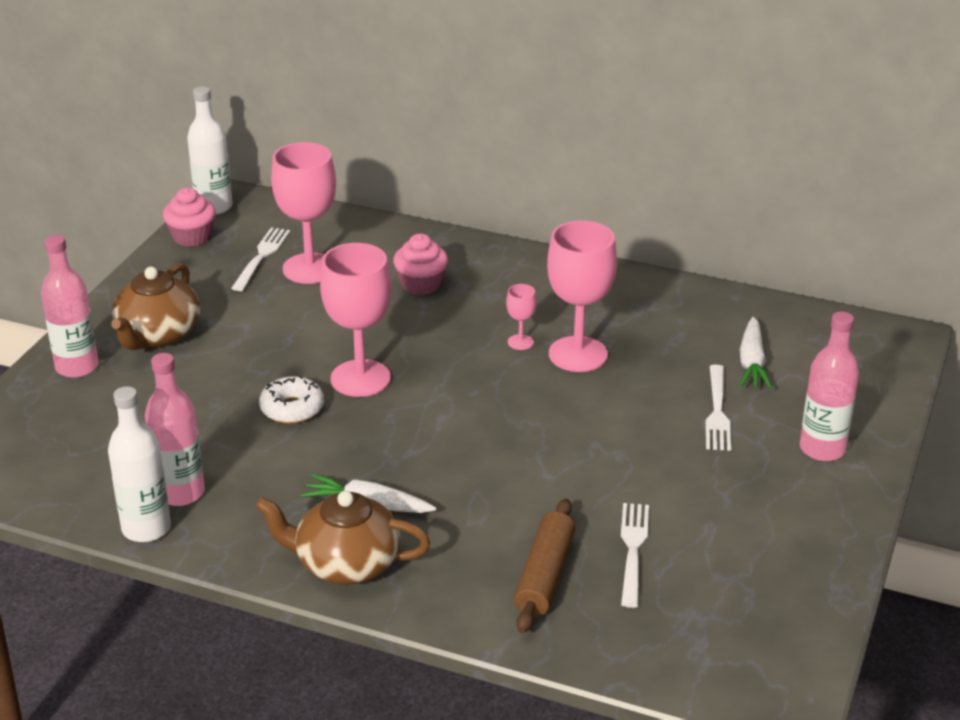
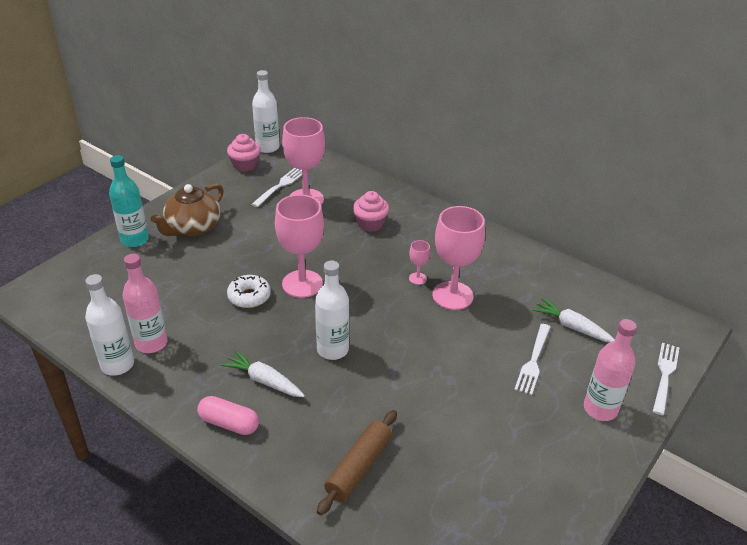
camera: 15 degrees right, 5 degrees up
pink bottle [41,235,99,378] -> turquoise bottle [109,155,149,247]
brown teapot [255,491,431,585] -> pink capsule [197,396,259,435]
white fork [621,503,649,608] -> white fork moved to [653,343,680,415]
white carrot [740,317,772,389] -> white carrot turned 105 degrees clockwise [532,298,615,342]
none -> white bottle [315,261,349,360]

